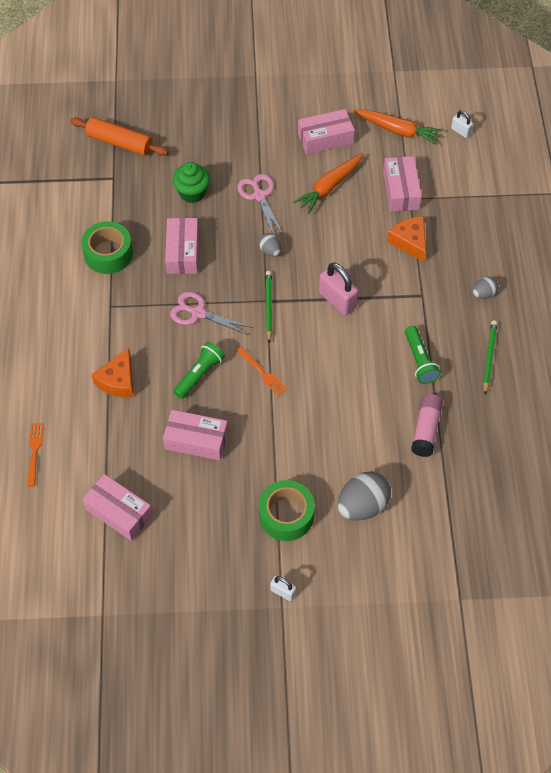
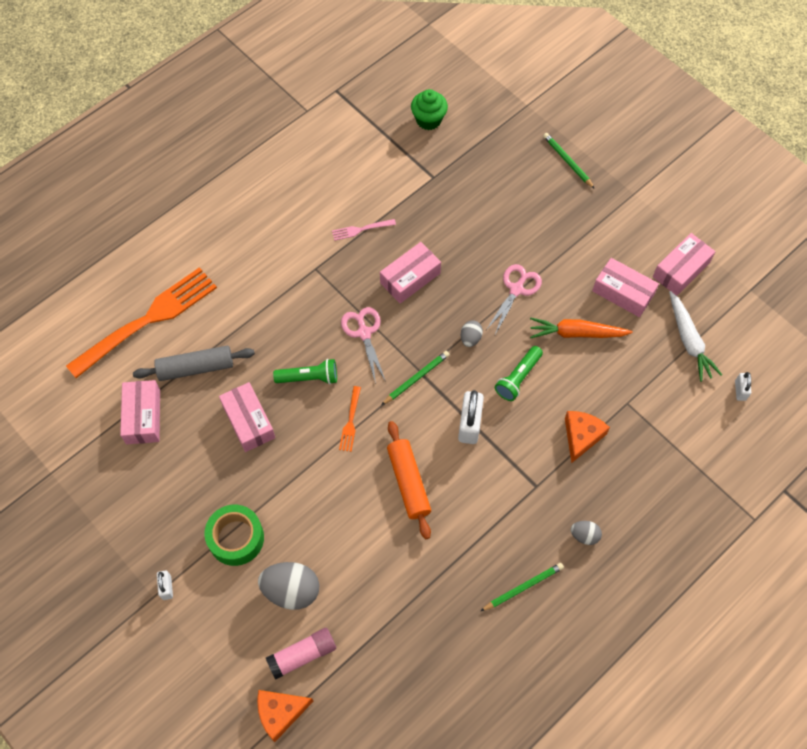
camera: 50 degrees right, 5 degrees up
orange fork [27,423,44,487] -> orange fork [66,267,217,378], size x2.48
orange rolling pin [70,117,169,156] -> orange rolling pin moved to [387,421,431,539]
green tape [81,221,133,274] -> pink fork [332,219,396,241]
orange cheese [91,348,133,398] -> orange cheese moved to [257,690,313,742]
green cupcake [172,162,210,203] -> green cupcake moved to [411,89,448,130]
pink padlock [319,263,358,316] -> white padlock [458,390,484,444]
orange carrot [353,109,443,145] -> white carrot [669,291,722,382]
pink box [383,156,421,212] -> pink box moved to [653,233,716,296]
green flashlight [405,326,441,384] -> green flashlight moved to [495,346,543,401]
pink glue stick [411,394,443,457] -> pink glue stick moved to [266,628,336,680]
none -> grey rolling pin [133,346,255,381]
none -> green pencil [543,133,595,189]

